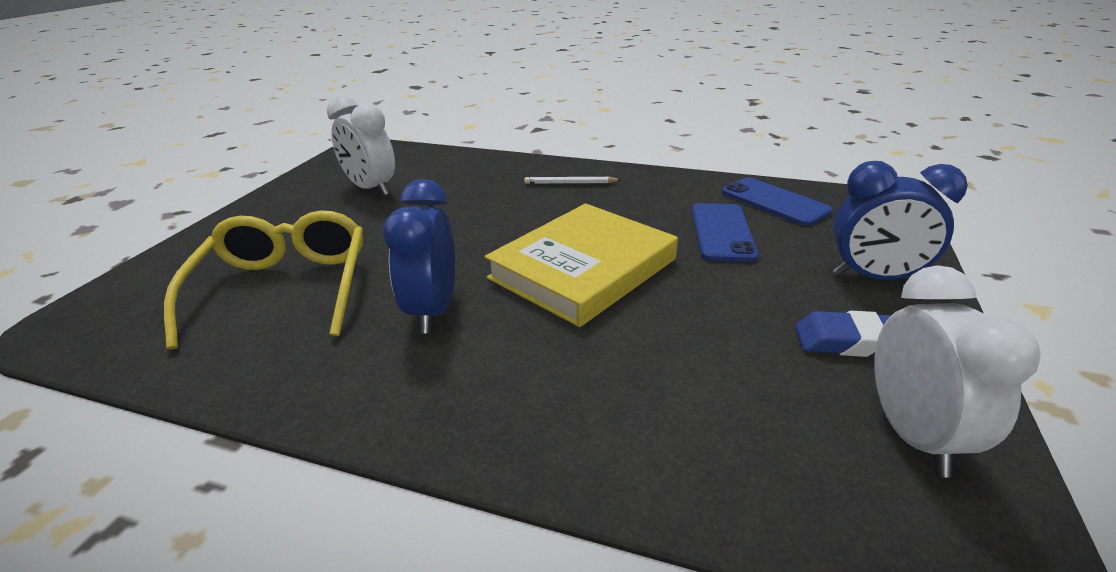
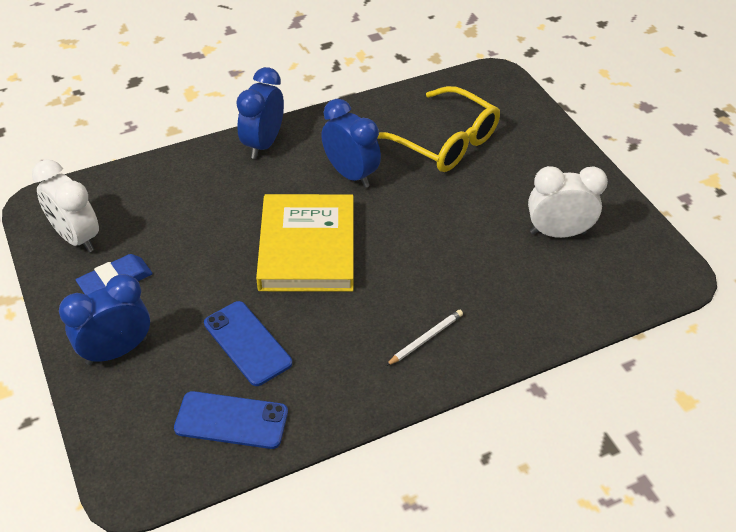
camera: 135 degrees right, 15 degrees up
none -> blue clock [236,67,284,159]

